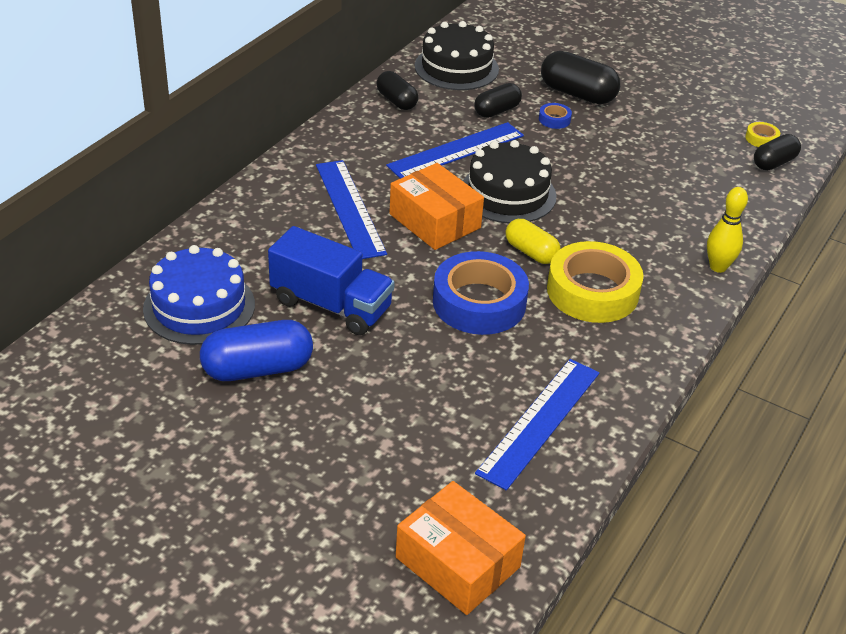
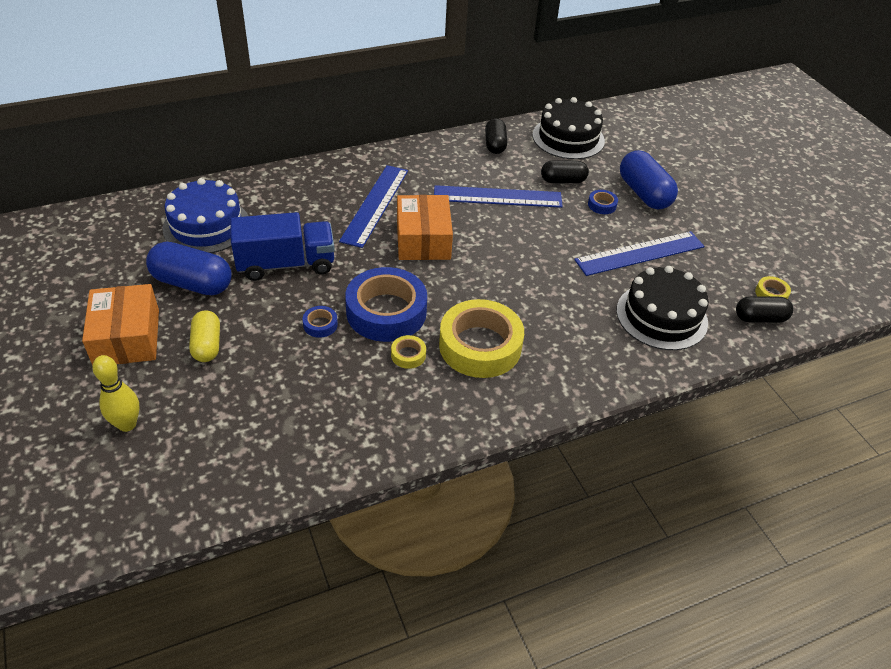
camera: 35 degrees right, 5 degrees up
blue truck [268,226,395,335] -> blue truck turned 75 degrees counterclockwise [230,212,335,281]
orange box [396,481,526,615] -> orange box moved to [82,284,159,366]
black cake [463,140,557,224] -> black cake moved to [617,266,709,350]
blue ruler [475,359,599,490] -> blue ruler moved to [574,231,704,276]
yellow capsule [506,219,561,264] -> yellow capsule moved to [189,310,220,362]
black capsule [541,51,620,104] -> blue capsule [620,150,678,209]
yellow bowling pin [707,187,748,273] -> yellow bowling pin moved to [92,355,139,432]
none -> blue tape [303,306,338,338]
none -> yellow tape [391,335,426,369]

